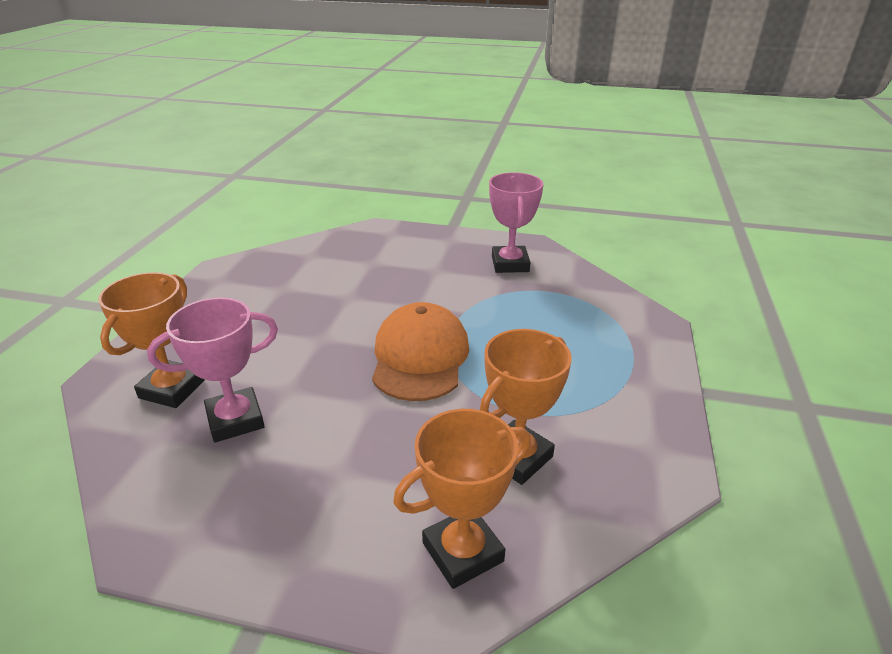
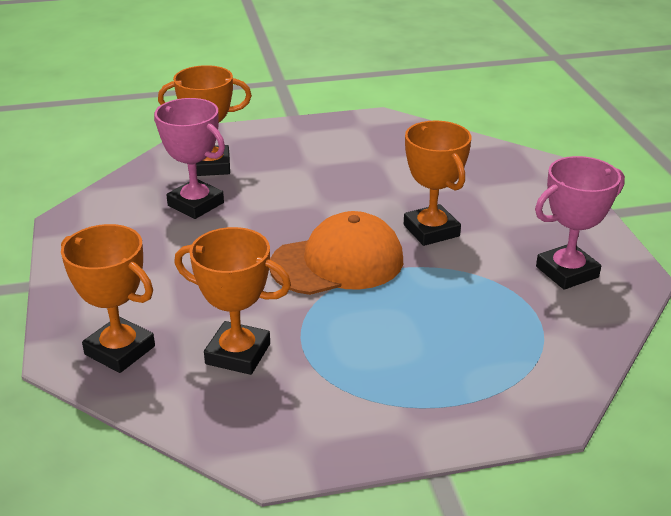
camera: 65 degrees right, 0 degrees up
none -> orange trophy [404,121,472,246]

